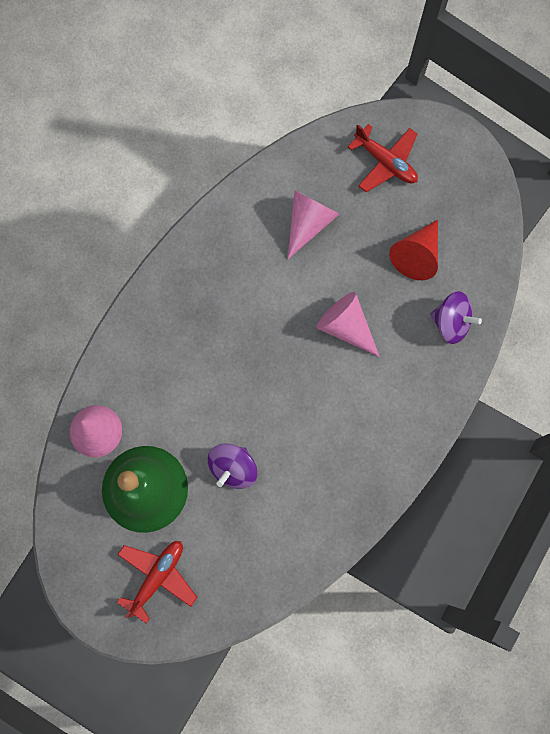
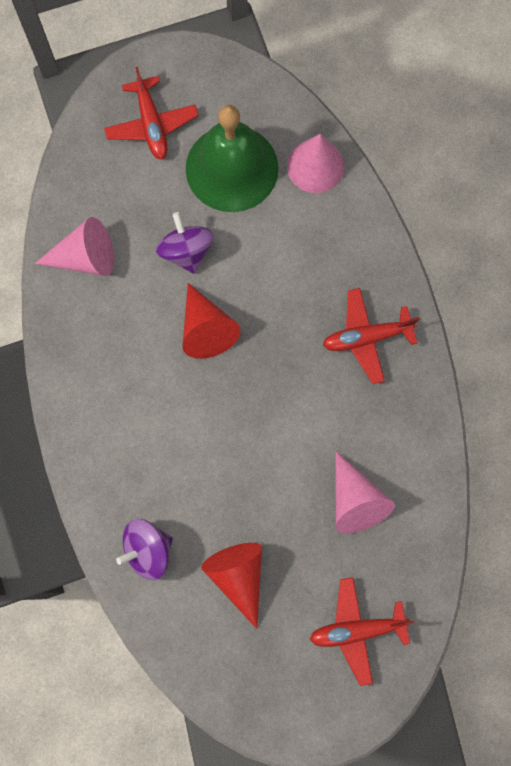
camera: 130 degrees right, 0 degrees up
pink cone [317,292,380,357] -> pink cone moved to [34,217,114,276]
none -> red cone [182,283,241,359]
none -> red plane [323,288,420,384]

